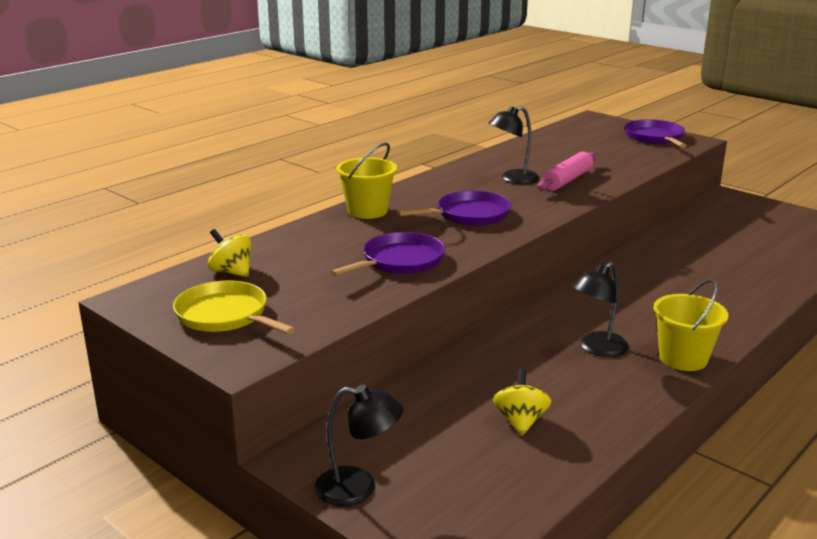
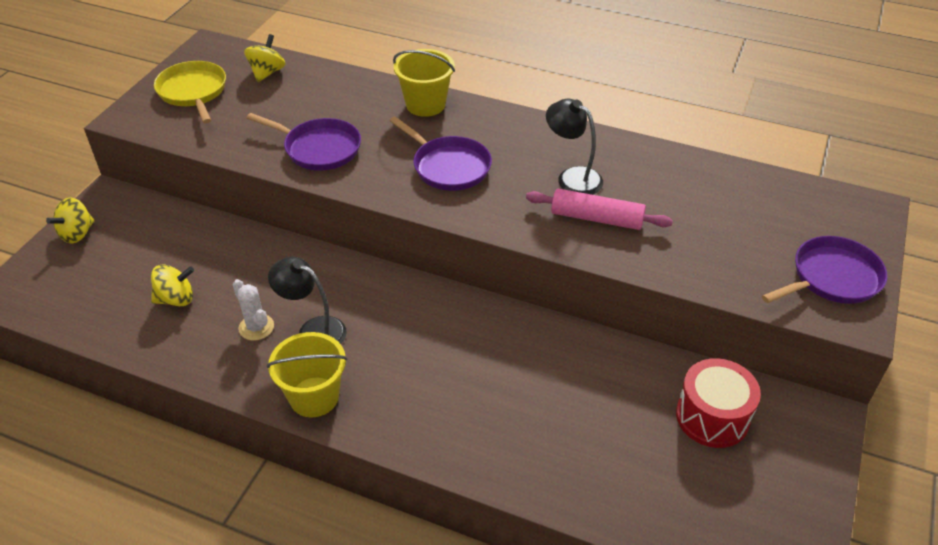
camera: 70 degrees right, 20 degrees up
yellow pan [173,280,295,334] -> yellow pan turned 45 degrees counterclockwise [154,61,226,123]
black lamp [314,385,403,506] -> yellow spinning top [46,198,95,244]
none -> white cactus [233,279,274,341]
none -> red drum [676,358,761,448]

